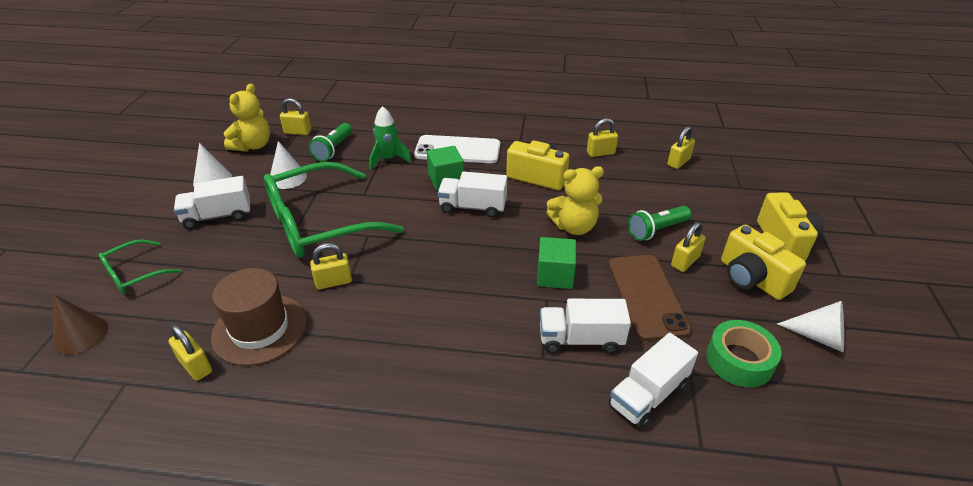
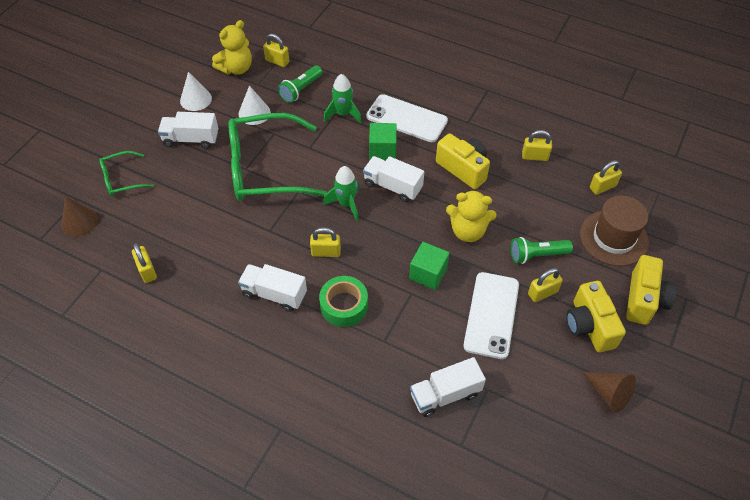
camera: 20 degrees right, 15 degrees up
brown hat [211,268,307,366] -> brown hat moved to [580,195,649,266]
yellow padlock [310,243,352,289] -> yellow padlock moved to [310,227,341,257]
white truck [540,299,631,353] -> white truck moved to [238,264,307,312]
brown phone [609,255,691,341] -> white phone [463,272,519,359]
green tape [706,320,782,387] -> green tape moved to [319,276,368,327]
white cone [777,301,844,352] -> brown cone [582,372,636,413]
none -> green rocket [323,166,359,221]

